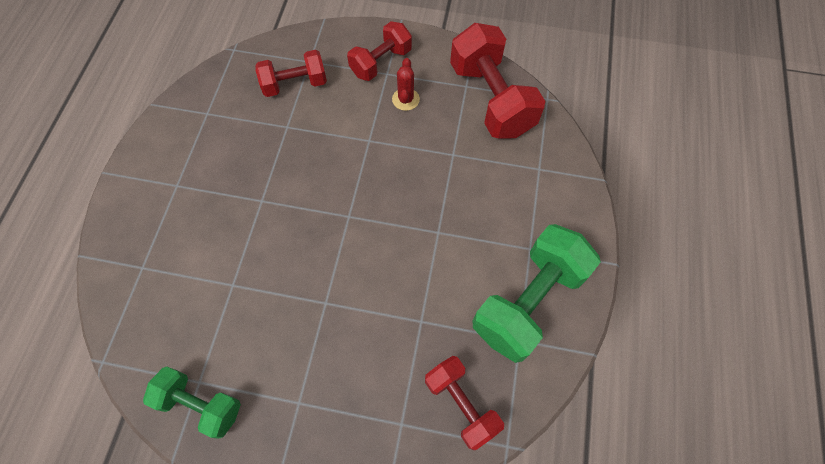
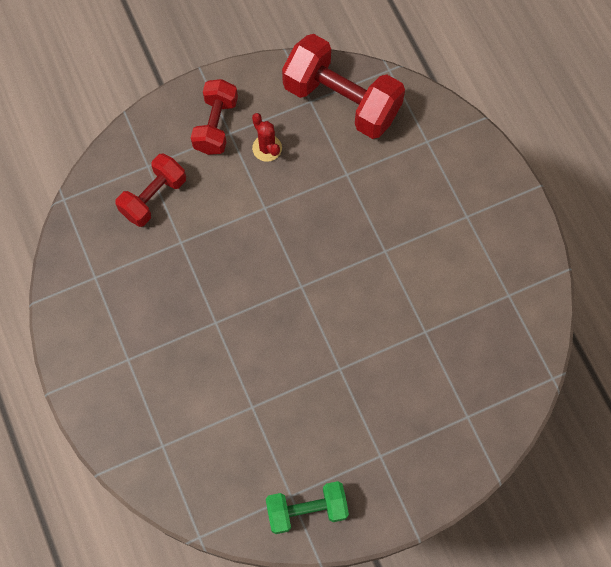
camera: 35 degrees left, 5 degrees up
red dumbbell [425,356,504,450] -> none
green dumbbell [473,224,601,363] -> none

